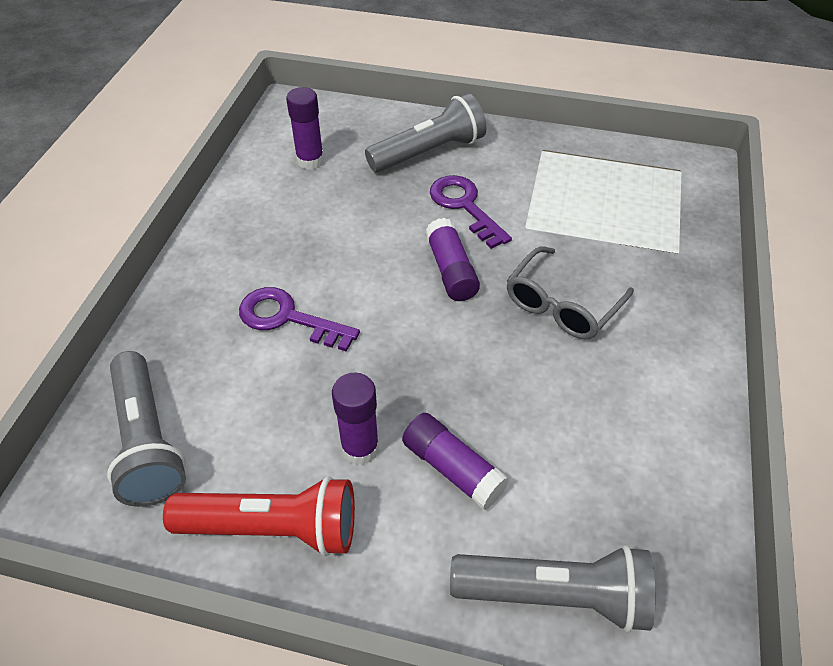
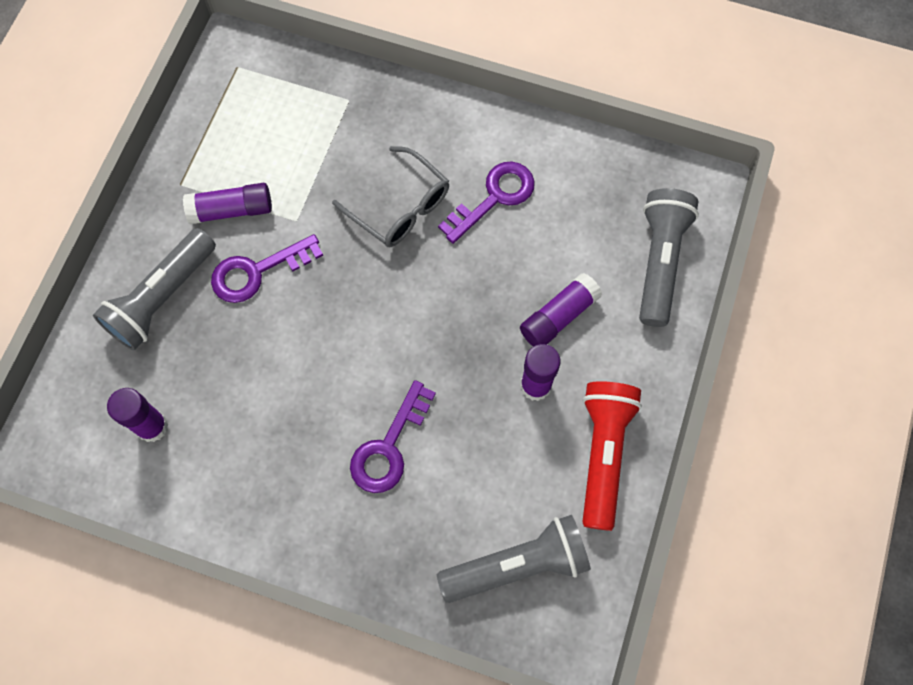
camera: 85 degrees left, 20 degrees up
grey flashlight [365,93,487,172] -> grey flashlight turned 120 degrees counterclockwise [93,228,216,351]
purple glue stick [425,218,480,301] -> purple glue stick moved to [183,183,272,224]
none -> purple key [438,161,535,244]

